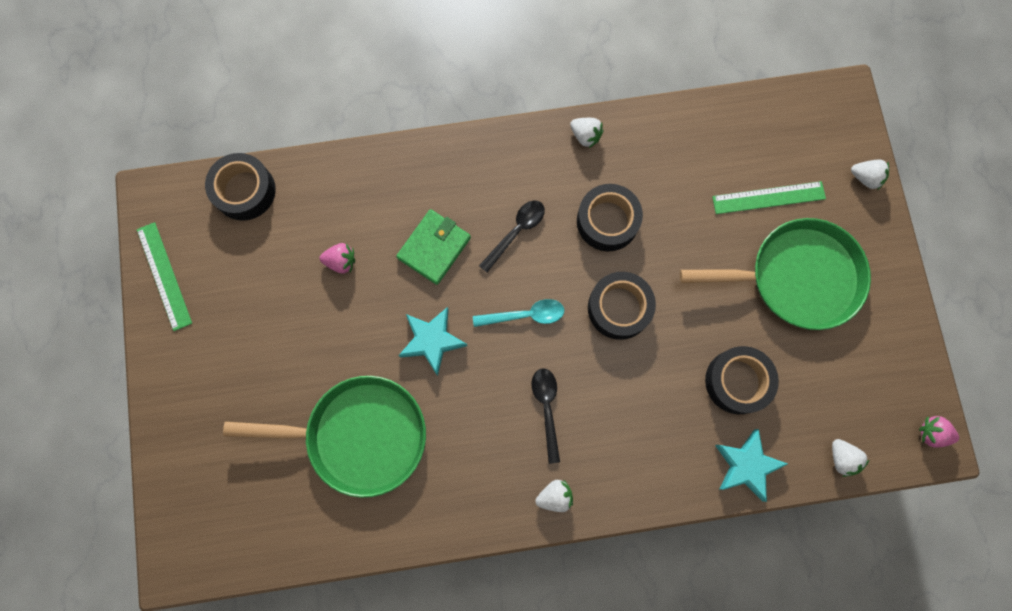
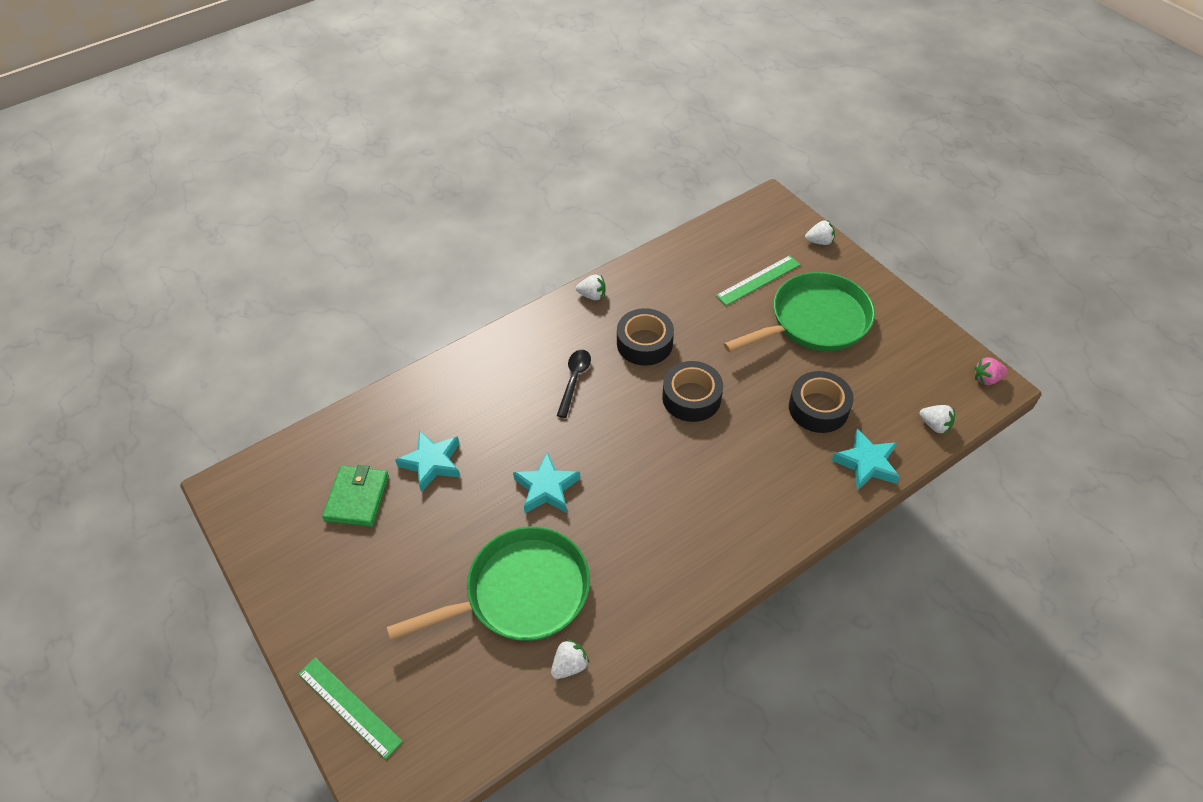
camera: 25 degrees left, 25 degrees down
green ruler [137,222,192,331] -> green ruler moved to [298,657,403,760]
black tape [205,153,276,221] -> none
pink strawberry [320,243,355,274] -> turquoise star [395,430,460,492]
green wallet [396,209,471,285] -> green wallet moved to [322,465,389,527]
turquoise spoon [473,299,564,327] -> none
black spoon [532,368,560,464] -> none
white strawberry [535,479,573,512] -> white strawberry moved to [551,639,589,679]

